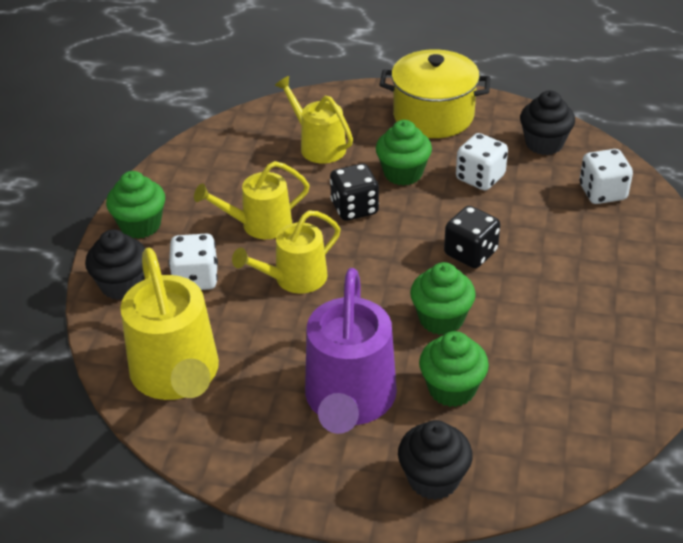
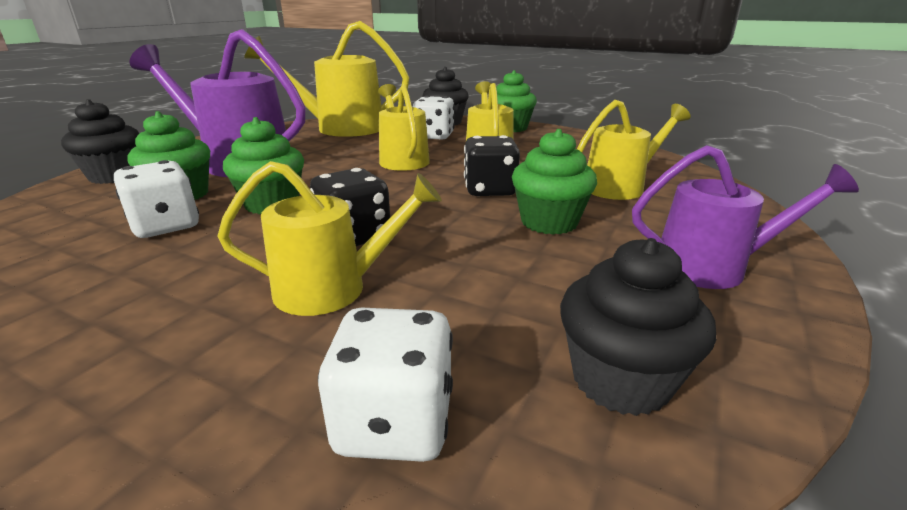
camera: 105 degrees right, 15 degrees down
yellow pot [379,49,491,138] -> purple watering can [632,145,859,289]
white dice [456,133,508,191] -> white dice moved to [114,160,199,238]
none -> yellow watering can [218,161,442,316]

